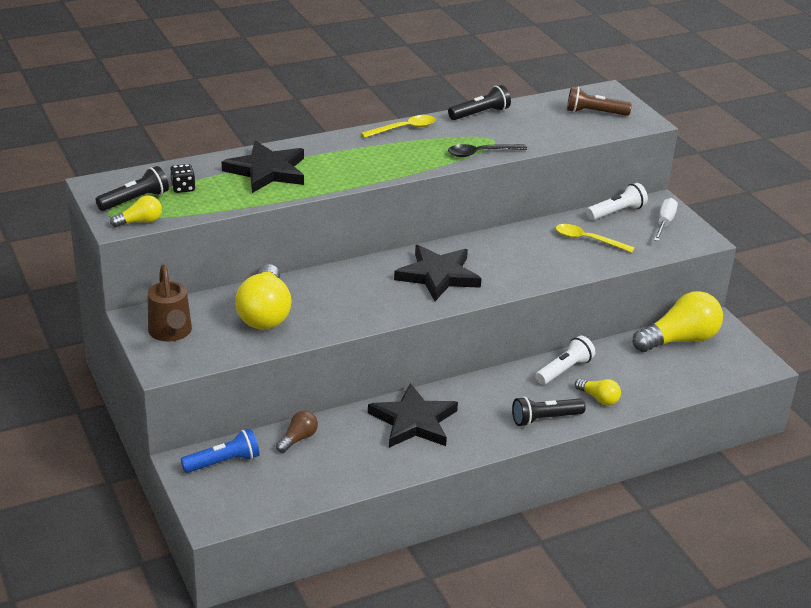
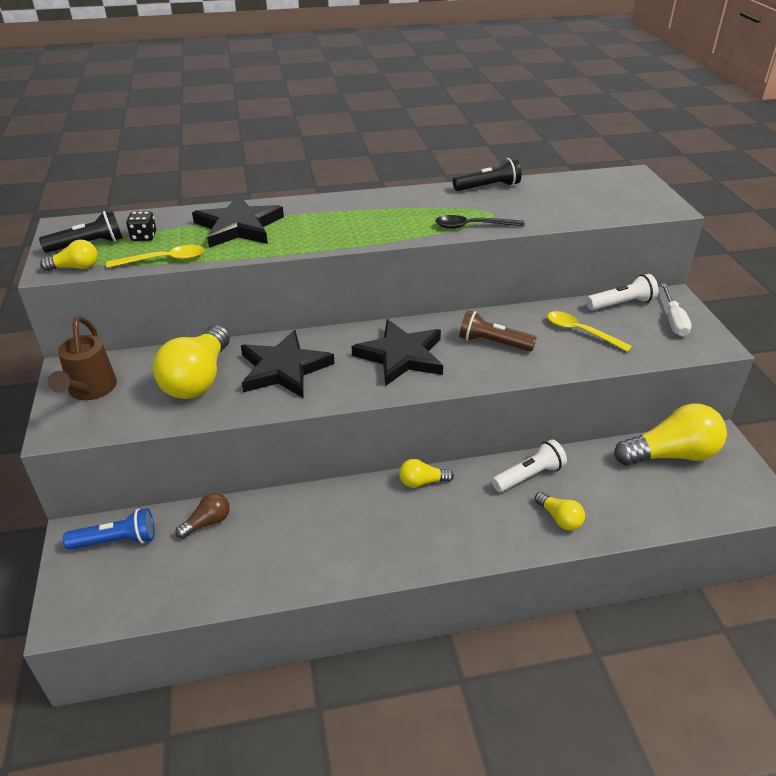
camera: 15 degrees right, 5 degrees up
yellow spoon [361,115,436,138] -> yellow spoon moved to [106,245,204,268]
black star [368,383,458,448] -> black star moved to [241,330,334,398]
black flashlight [512,397,586,427] -> none
brown flashlight [567,87,632,116] -> brown flashlight moved to [459,310,537,351]
white screwdriver [654,198,678,241] -> white screwdriver turned 150 degrees clockwise [661,284,692,337]
none -> yellow light bulb [399,459,454,488]

